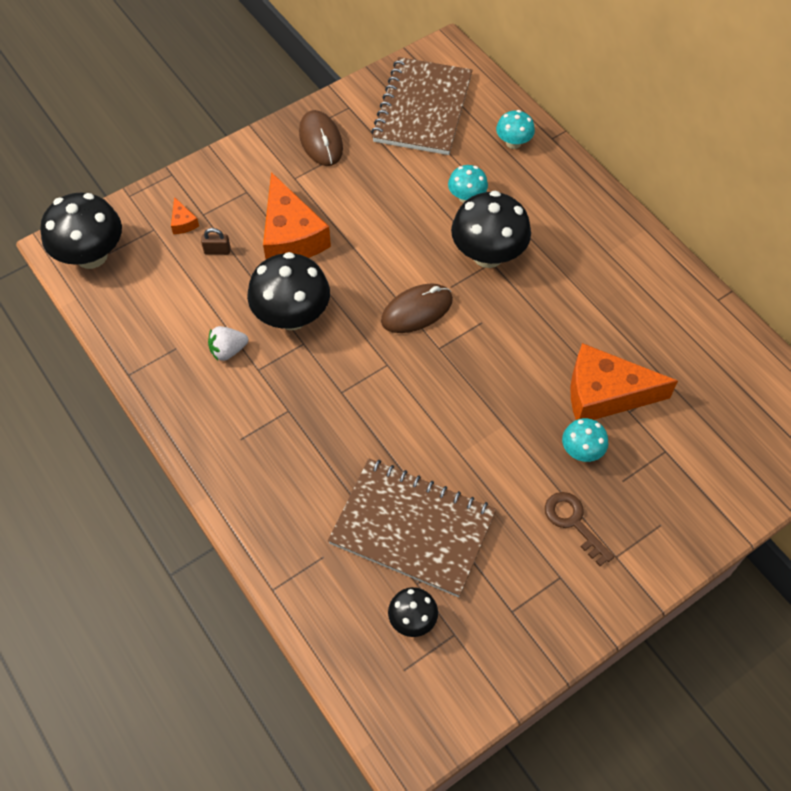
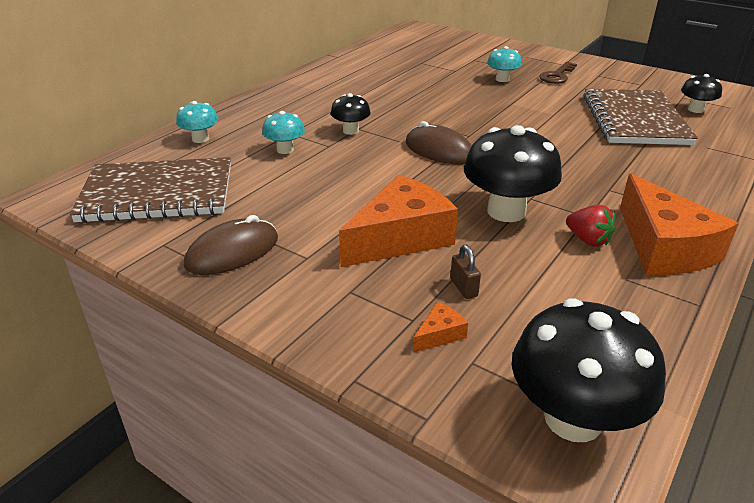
camera: 110 degrees left, 25 degrees down
white strawberry [208,326,248,361] -> red strawberry [566,204,616,247]
black mushroom [451,191,531,268] -> black mushroom [330,93,371,135], size x0.53
orange cheese [571,343,678,420] -> orange cheese moved to [620,174,739,275]

